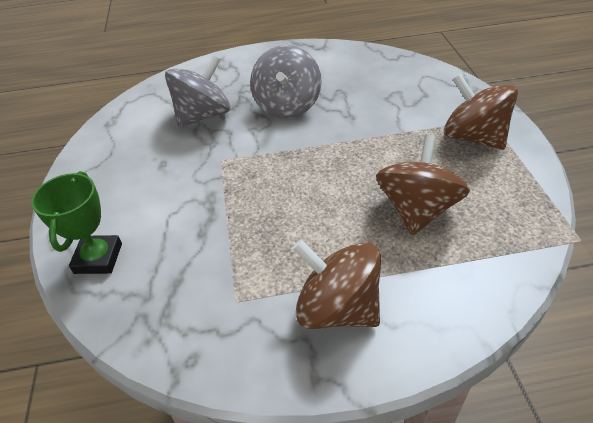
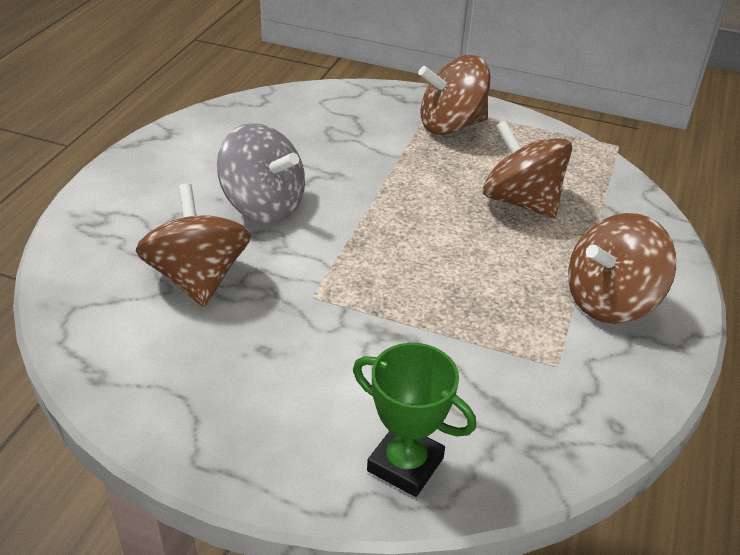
camera: 65 degrees left, 5 degrees down
grey spinning top [165,55,230,128] -> brown spinning top [136,184,251,307]

